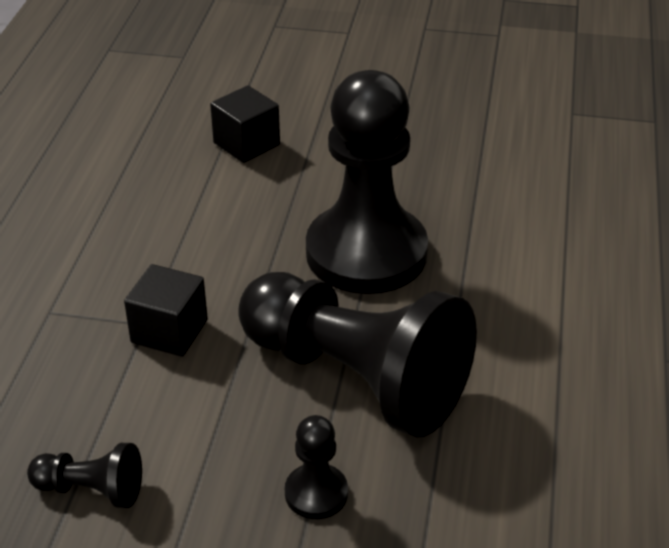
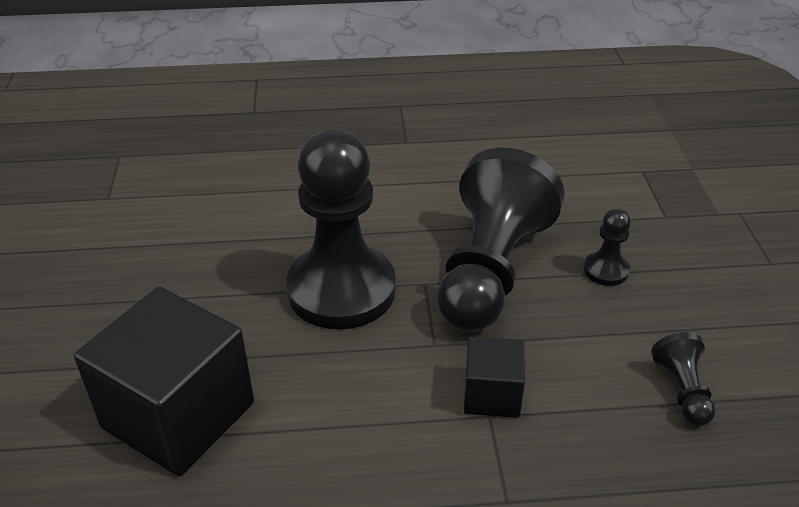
camera: 105 degrees left, 0 degrees up
black cube [210,85,280,163] -> black cube [74,287,254,477], size x1.95

